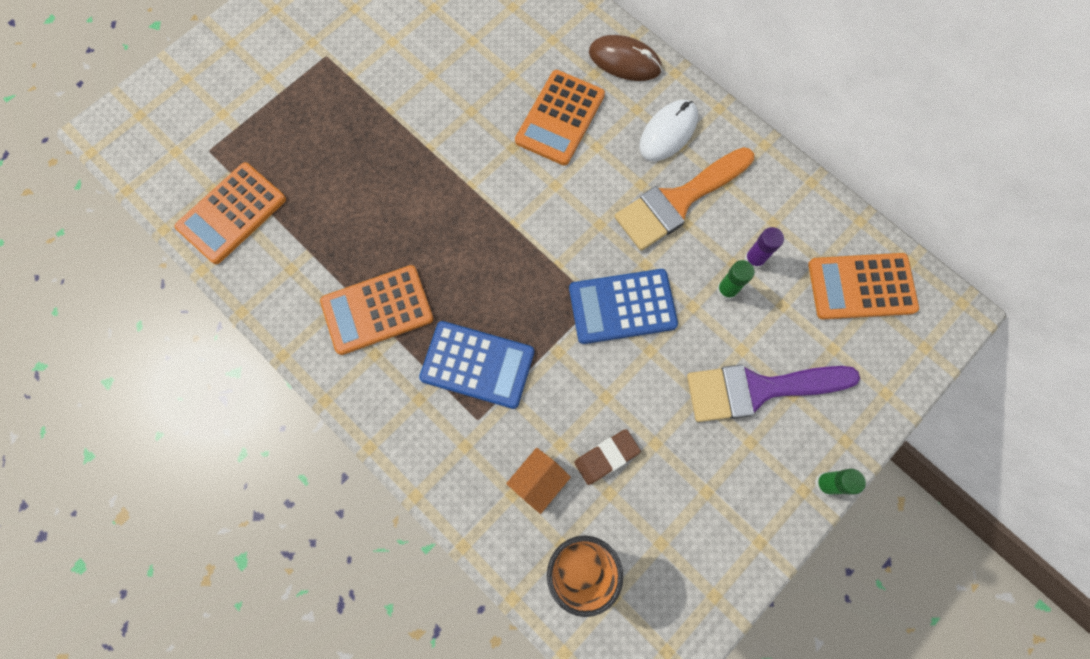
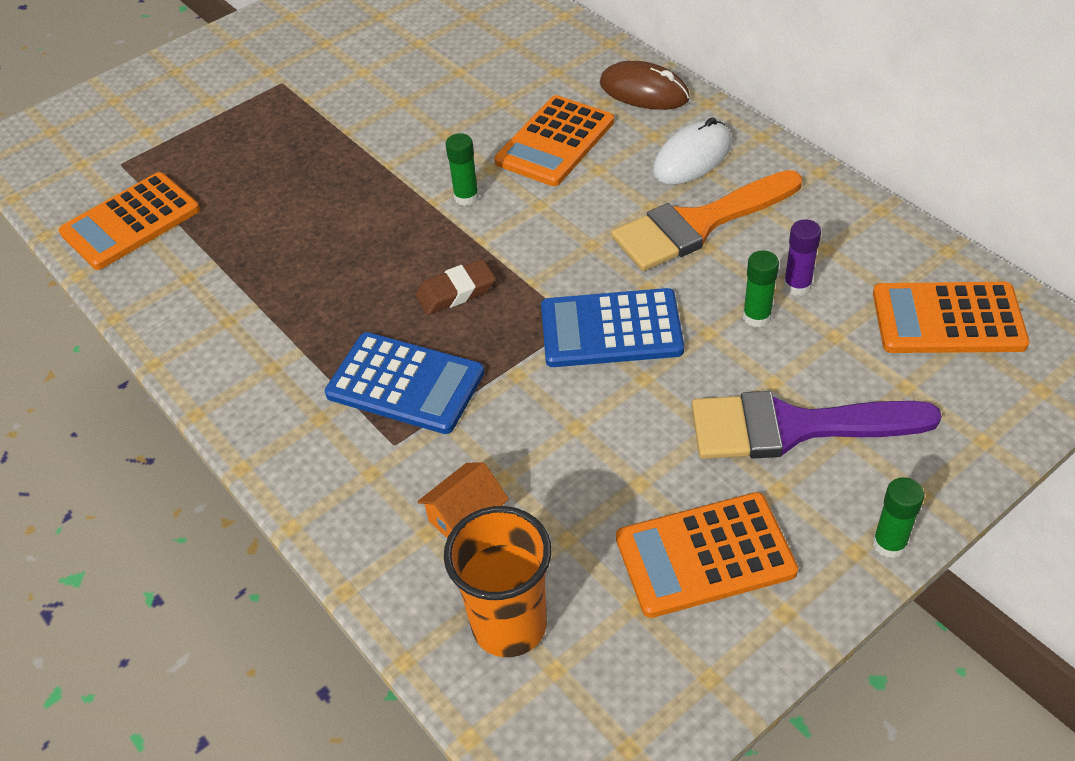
camera: 10 degrees right, 25 degrees down
orange calculator [320,265,433,355] -> orange calculator moved to [616,492,798,618]
brown eraser [574,429,641,485] -> brown eraser moved to [416,259,496,315]
none -> green glue stick [446,133,479,206]

